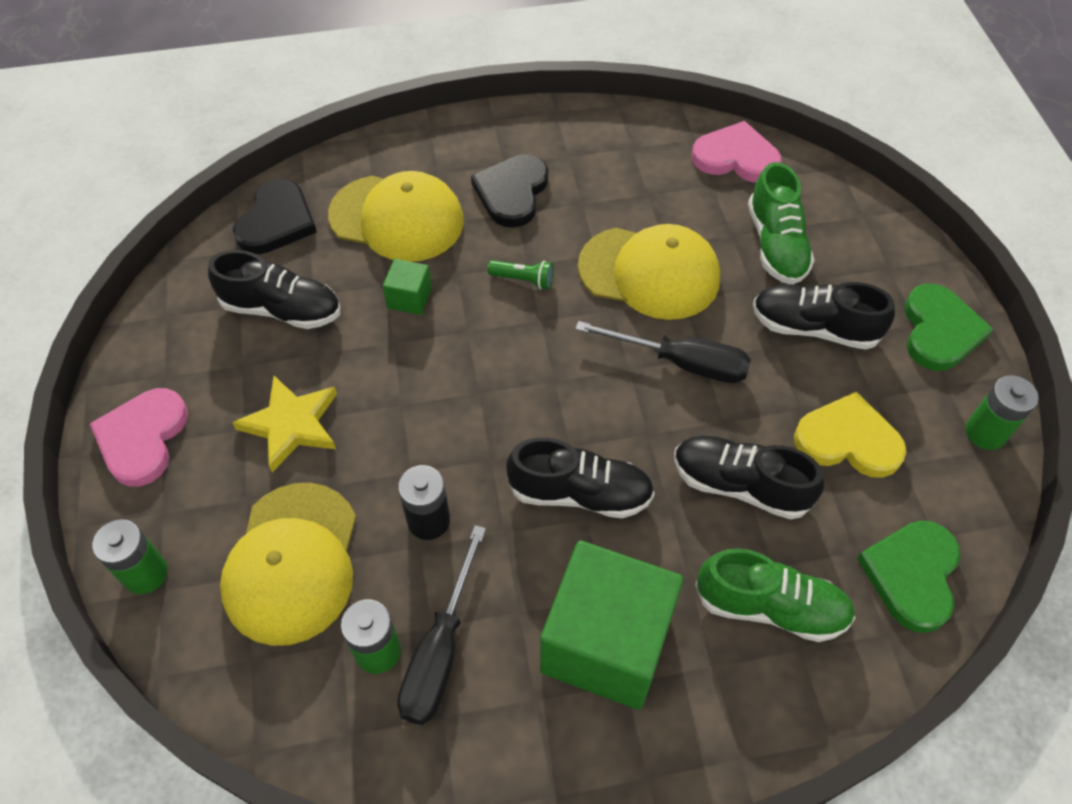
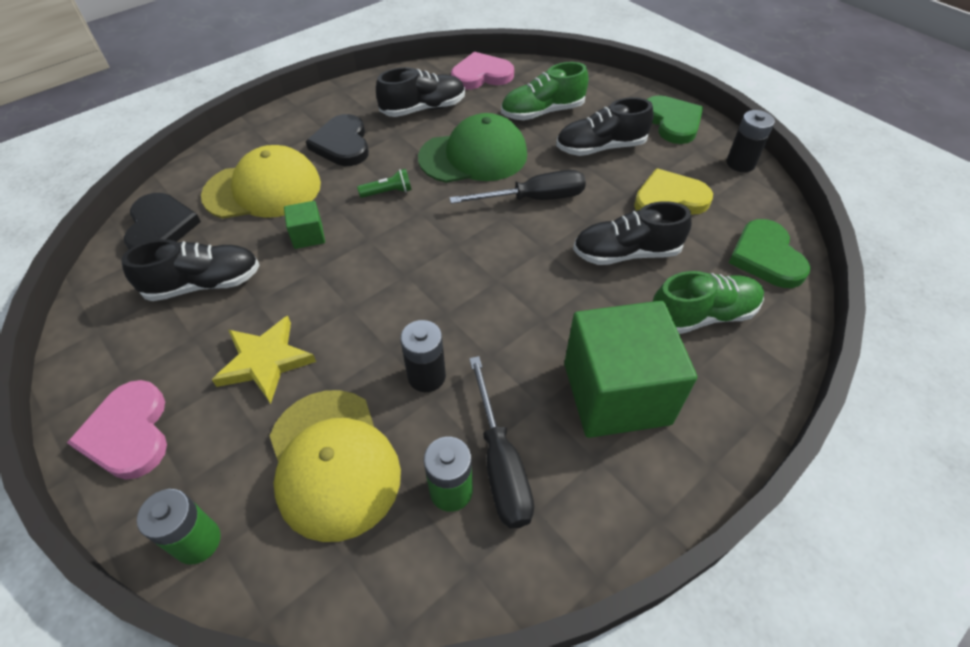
camera: 30 degrees left, 5 degrees down
black shoe [506,438,655,518] -> black shoe moved to [376,67,465,117]
yellow cap [578,224,720,320] -> green cap [418,113,527,183]
green shoe [748,162,815,284] -> green shoe turned 105 degrees clockwise [501,62,589,120]
green battery [966,375,1039,450] -> black battery [726,110,775,172]

